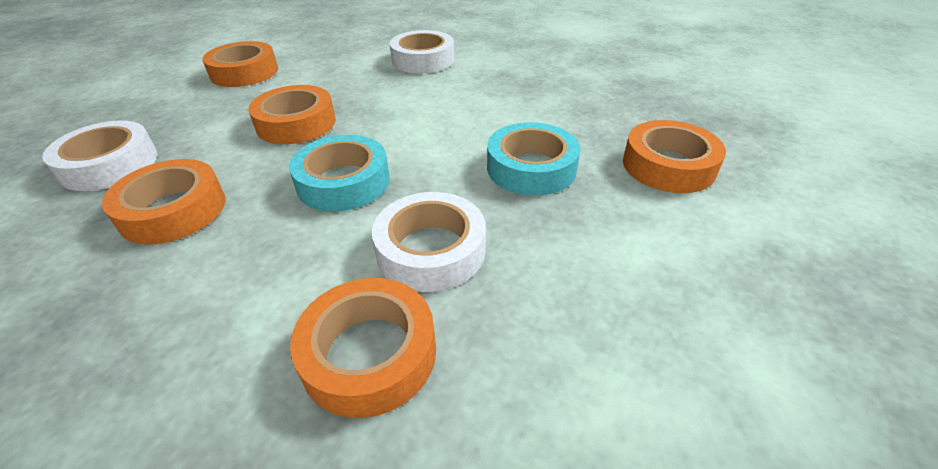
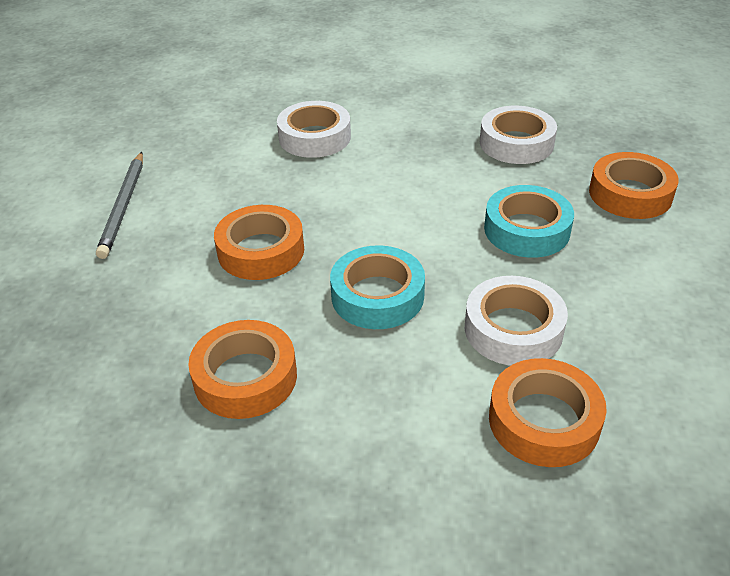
camera: 25 degrees left, 0 degrees up
white tape [42,120,158,191] -> white tape moved to [480,106,557,164]
orange tape [202,41,278,87] -> grey pencil [96,152,143,259]

